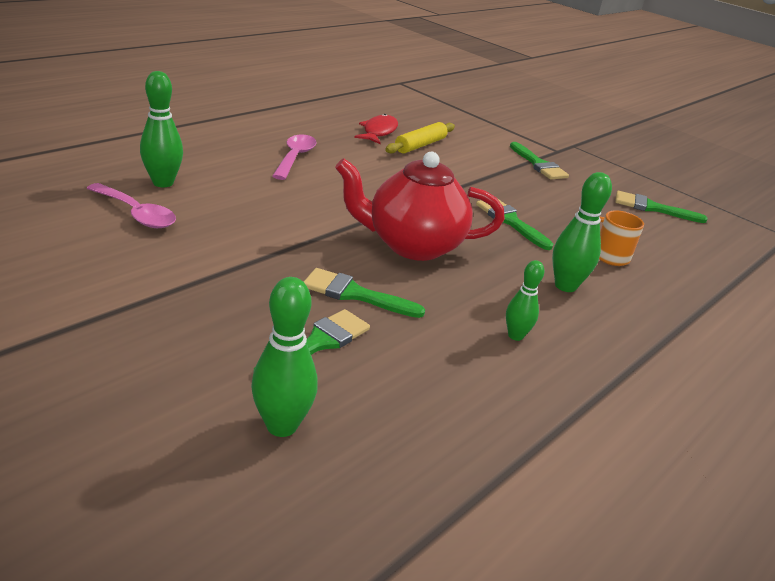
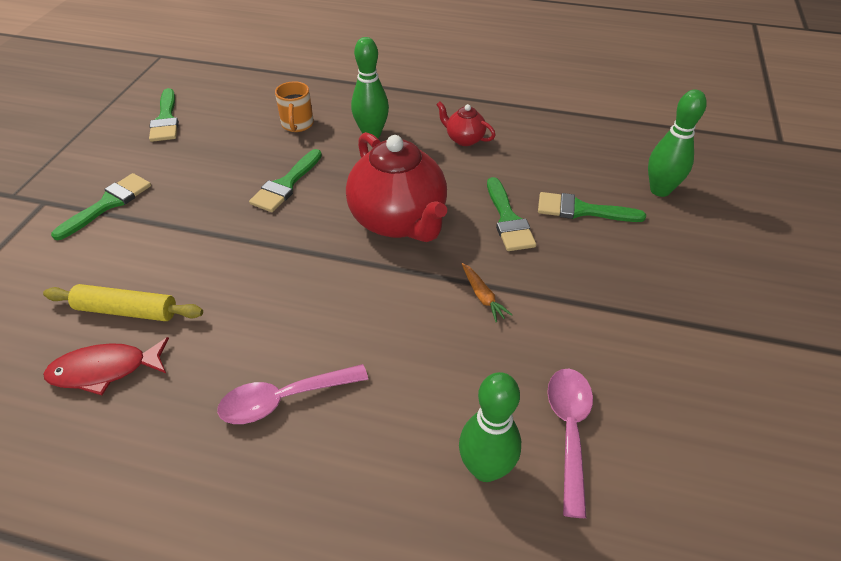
camera: 115 degrees left, 15 degrees up
green bowling pin [506,260,544,341] -> red teapot [436,101,496,146]
none -> orange carrot [462,263,512,322]

